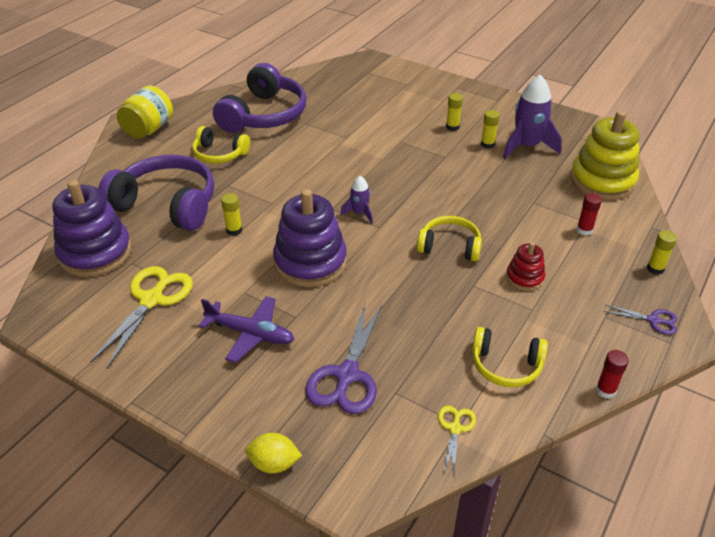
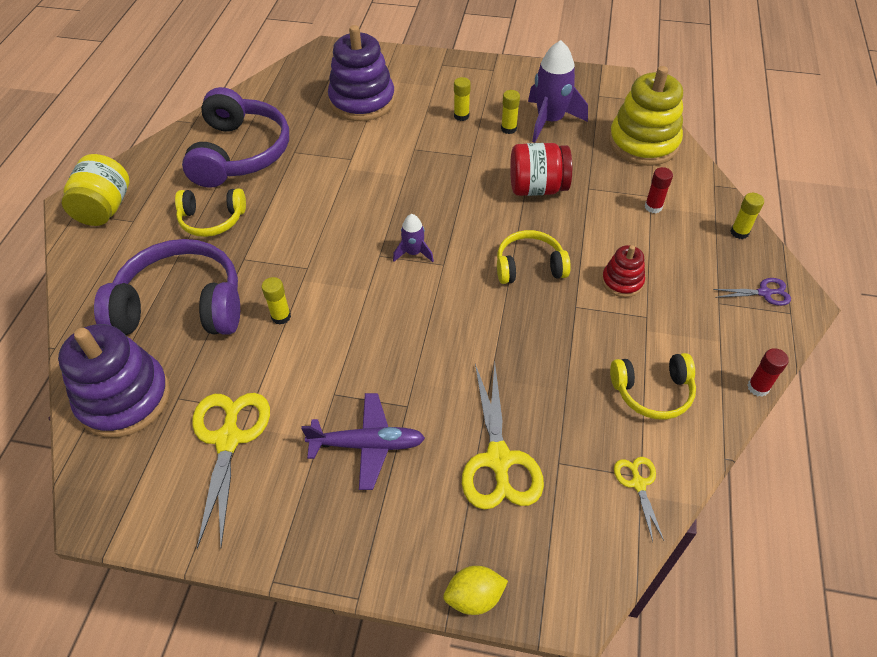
camera: 20 degrees left, 10 degrees up
purple stacking toy [273,189,347,287] -> purple stacking toy moved to [328,25,395,121]
purple scissors [305,304,382,414] -> yellow scissors [462,363,544,509]
none -> red jar [510,143,572,196]

